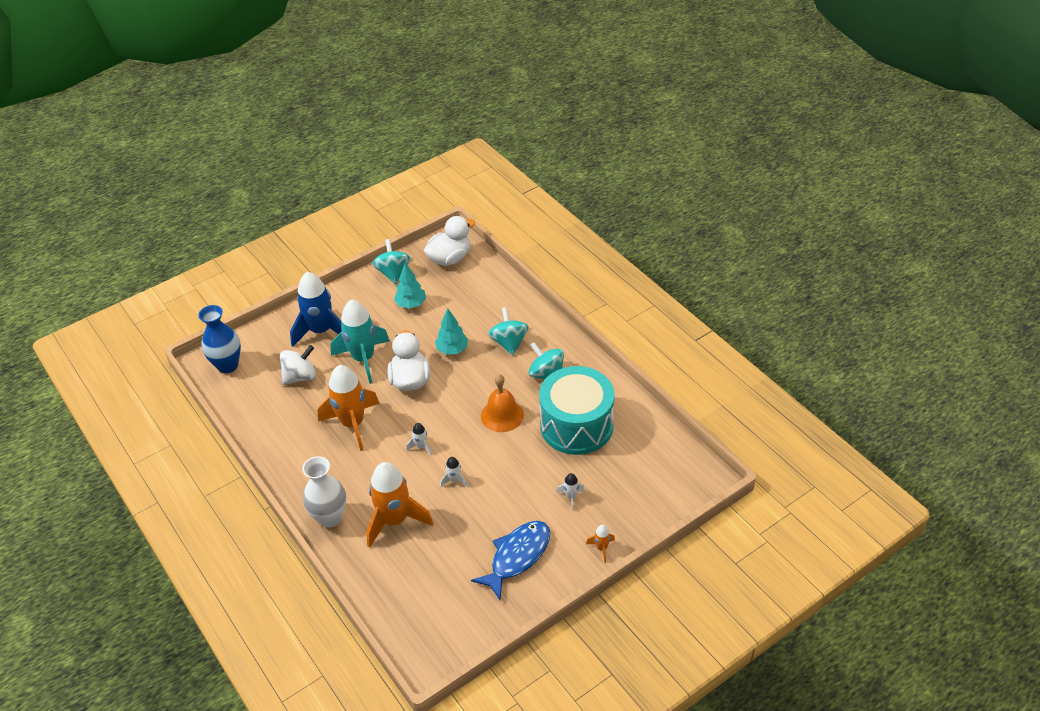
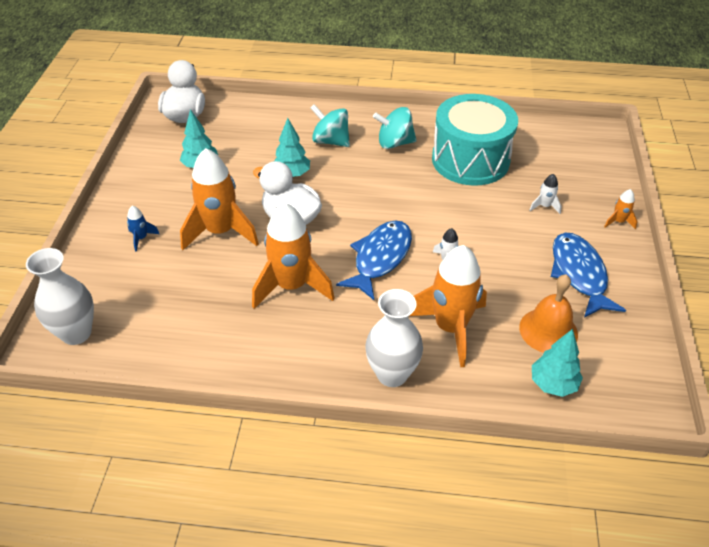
camera: 50 degrees left, 0 degrees up
blue vase [198,305,241,373] -> white vase [26,248,94,345]
white spinning top [280,345,316,385] -> none
blue rocket [290,272,342,347] -> blue rocket [127,206,159,252], size x0.42
turquoise rocket [330,299,390,384] -> orange rocket [180,148,259,250]
turquoise spinning top [372,239,410,284] -> none
white rocket [406,423,432,455] -> blue fish [336,221,412,300]
orange bell [481,374,524,432] -> orange bell moved to [519,274,578,353]
none -> turquoise tree [532,329,583,397]

